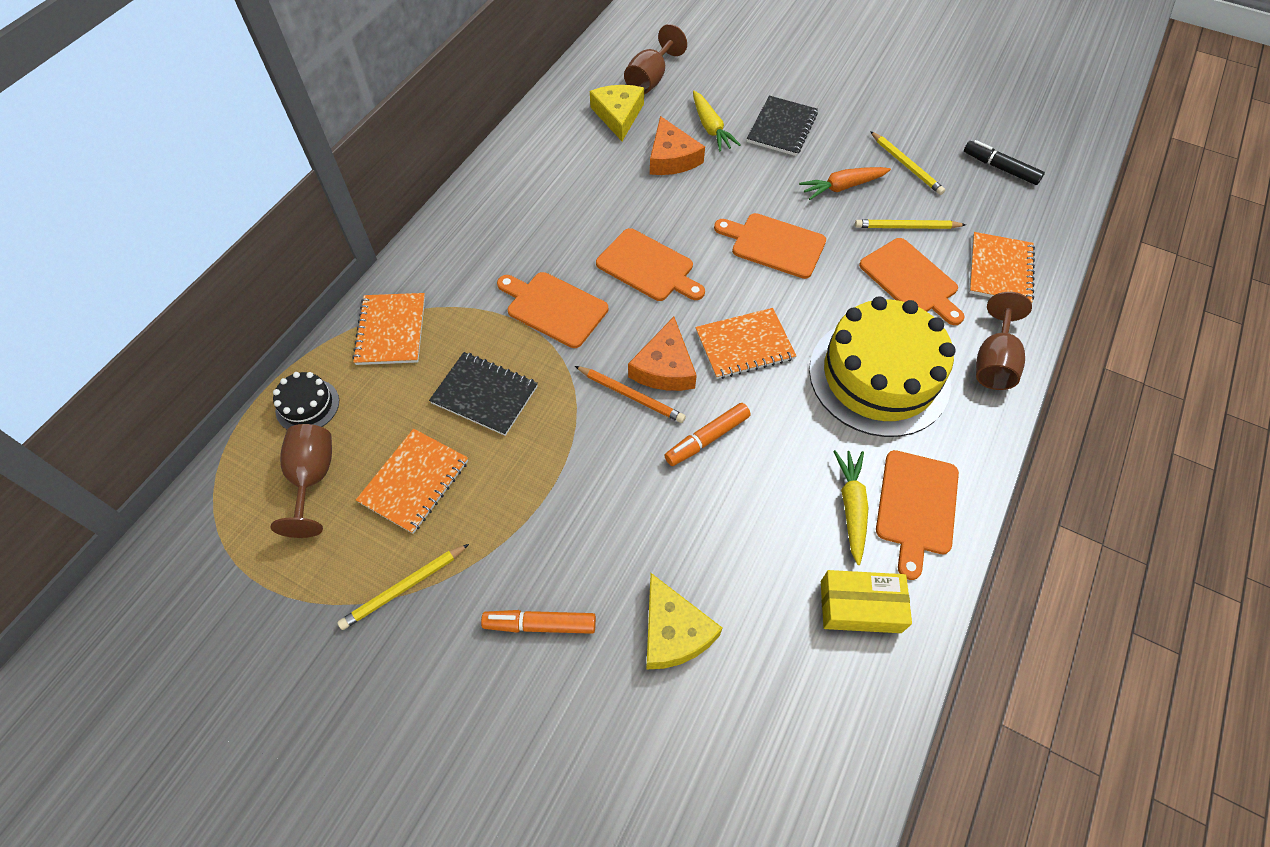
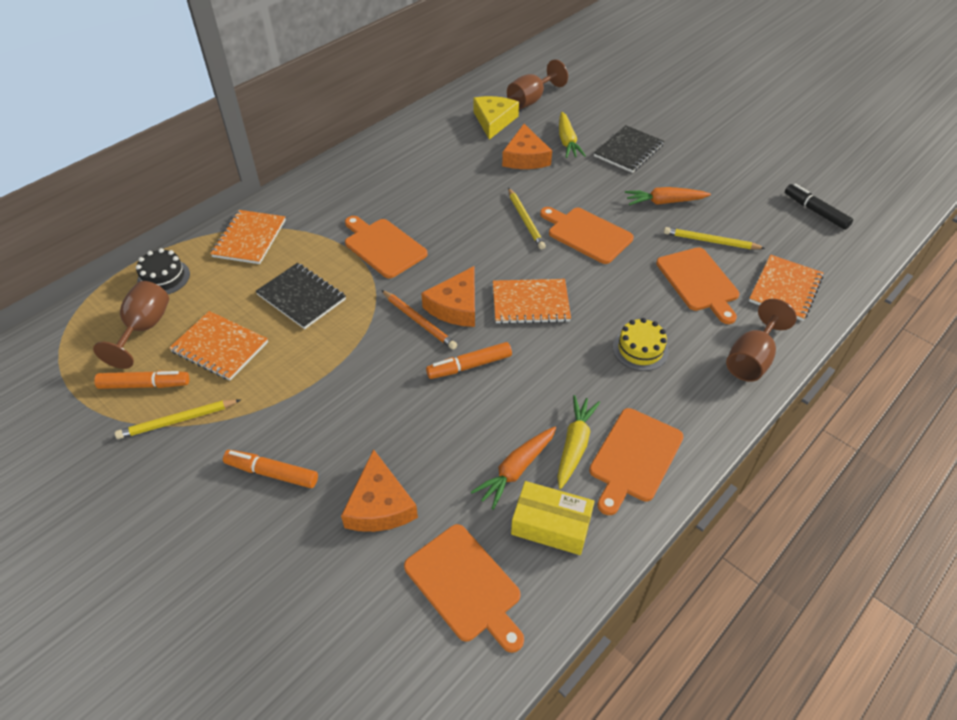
camera: 15 degrees right, 10 degrees down
orange notebook [356,429,468,534] -> orange notebook turned 75 degrees clockwise [169,311,268,381]
orange cutting board [596,228,705,301] -> orange cutting board moved to [404,524,524,653]
yellow cheese [646,573,723,669] -> orange cheese [341,449,418,532]
yellow cake [809,296,956,437] -> yellow cake [613,318,669,371], size x0.44
yellow pencil [870,131,945,195] -> yellow pencil moved to [508,188,546,249]
none -> orange marker [94,371,189,389]
none -> orange carrot [471,427,556,510]

